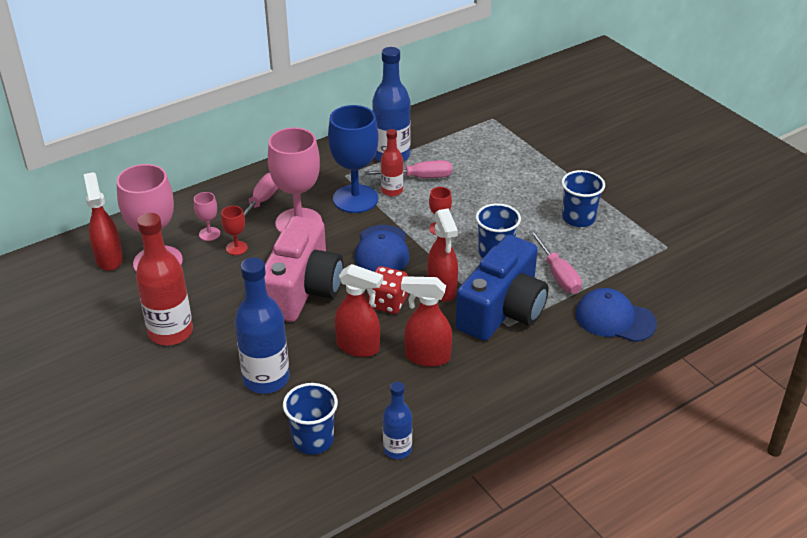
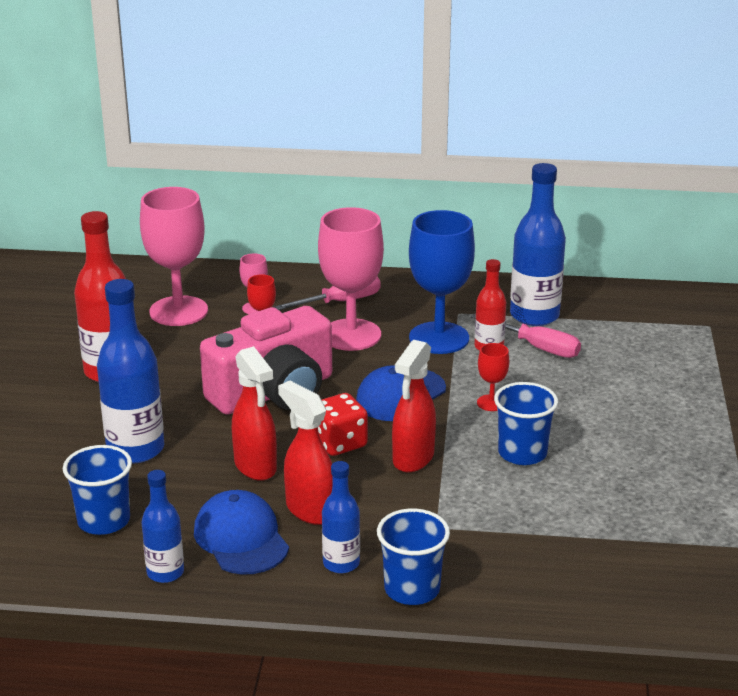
camera: 40 degrees right, 10 degrees down
red spray bottle [84,172,123,271] -> none
blue camera [455,235,548,341] -> none
pink screwdriver [529,230,582,294] -> none
blue cup [561,170,605,227] -> blue cup moved to [377,508,450,605]
blue cap [575,288,657,342] -> blue cap moved to [194,490,289,575]
none -> blue bottle [322,461,360,573]

